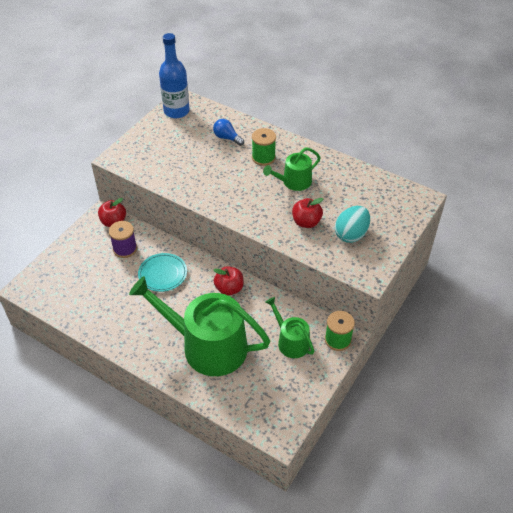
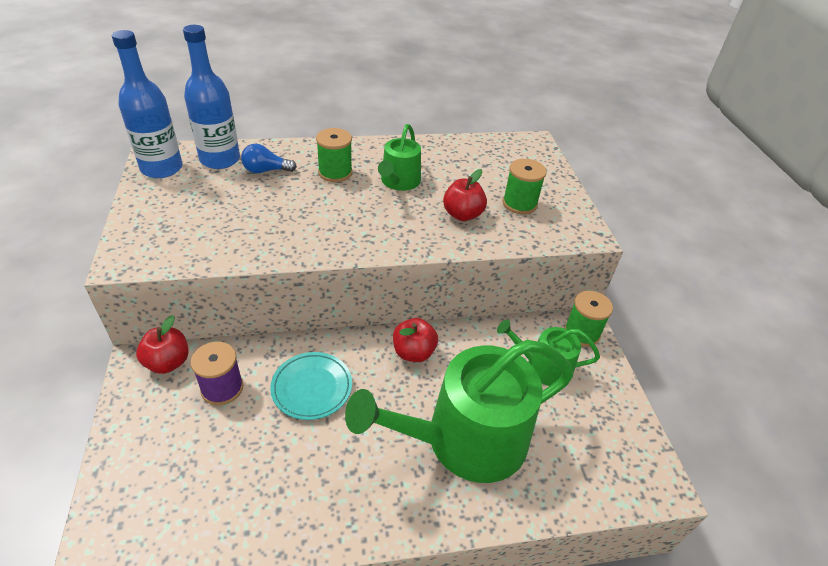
camera: 45 degrees left, 5 degrees down
turquoise egg [335,206,370,243] -> green spool [503,159,547,214]
none -> blue bottle [183,25,240,169]

